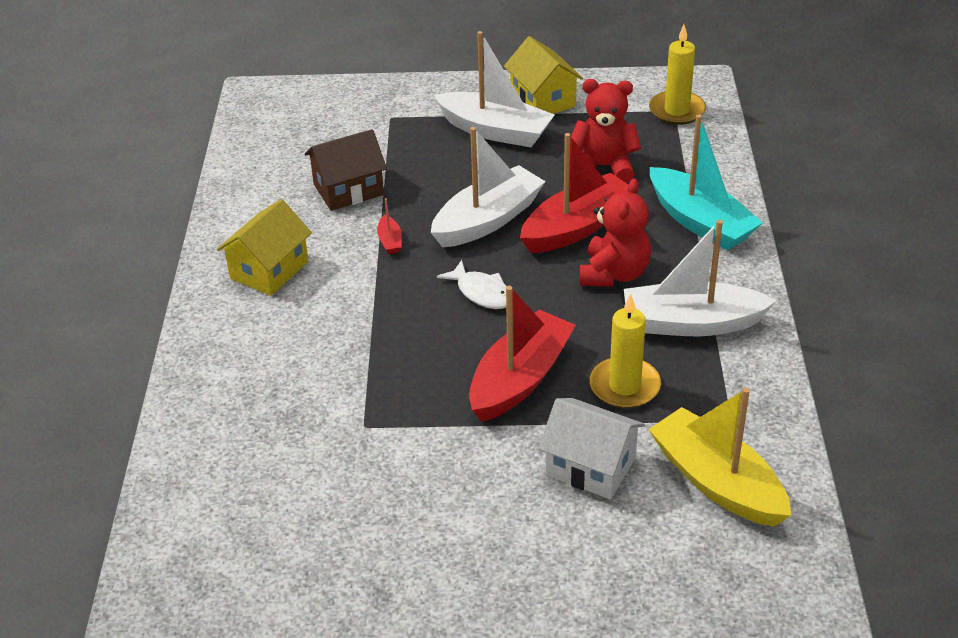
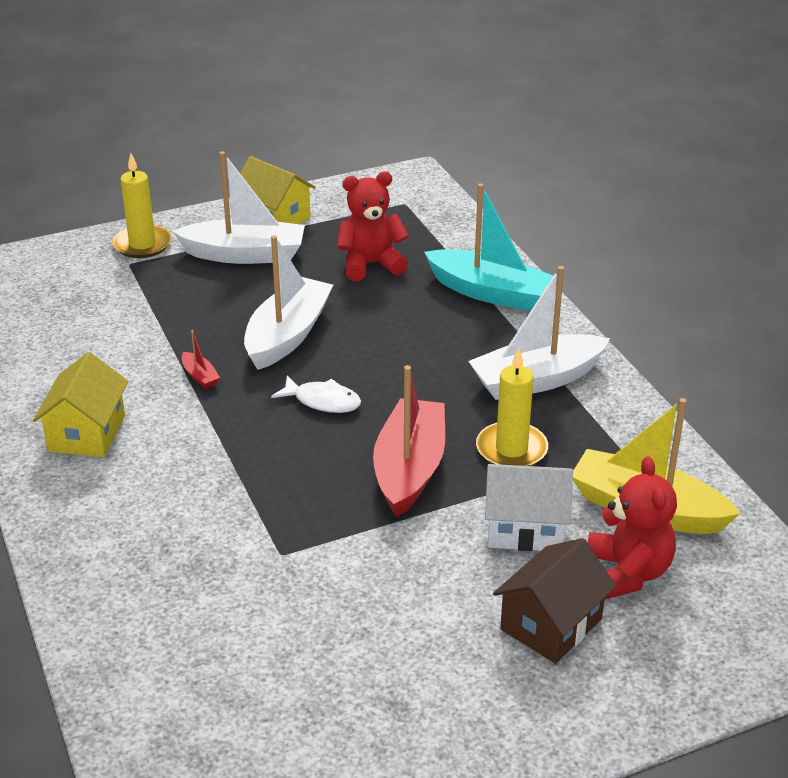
camera: 25 degrees left, 5 degrees down
brown house [305,129,387,211] -> brown house moved to [493,538,616,664]
red boat [520,133,628,253] -> none
red teddy bear [580,179,651,287] -> red teddy bear moved to [588,456,677,599]
yellow candle [649,25,706,125] -> yellow candle moved to [112,153,172,258]

